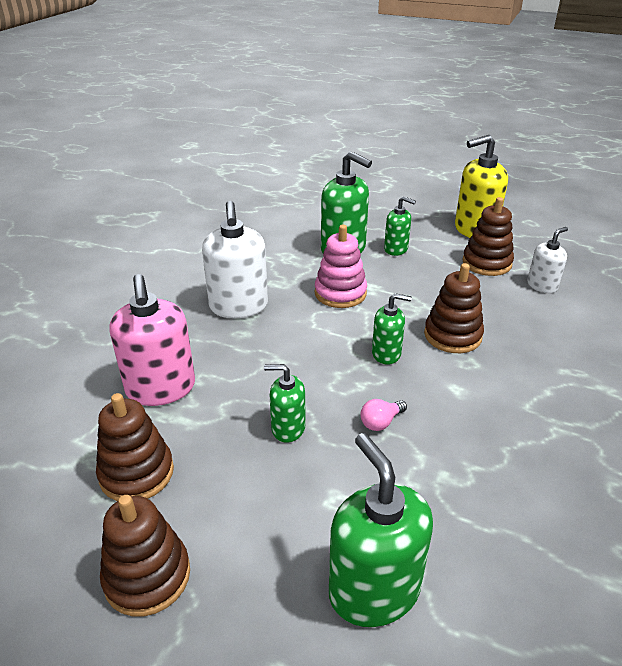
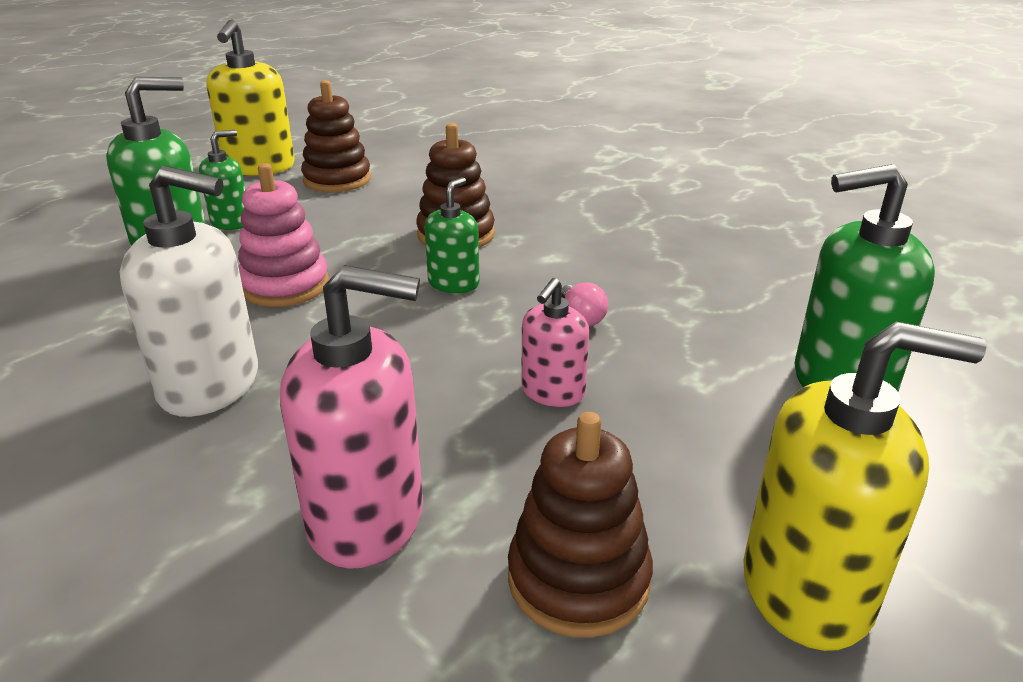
camera: 70 degrees left, 5 degrees down
brown stacking toy [100,495,190,617] -> yellow soap dispenser [743,322,987,651]
green soap dispenser [264,364,306,443] -> pink soap dispenser [521,278,589,407]
white soap dispenser [527,227,568,293] -> none

